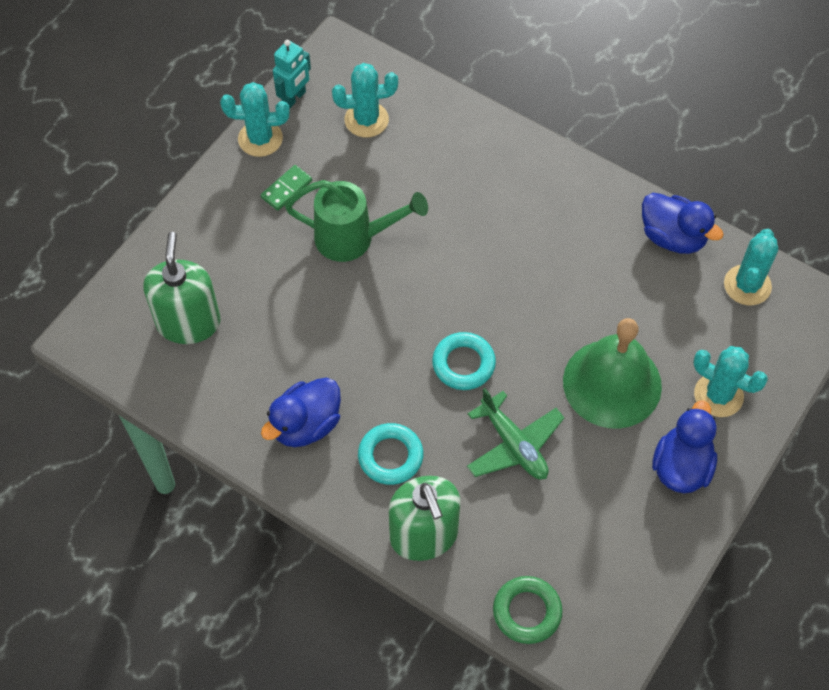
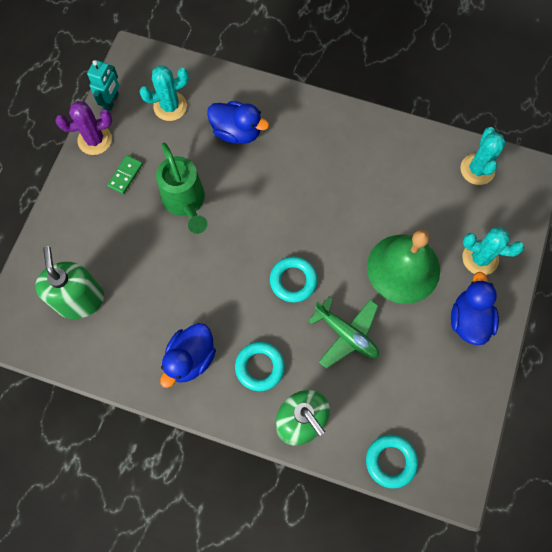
camera: 15 degrees left, 10 degrees up
turquoise cactus [220,82,290,157] -> purple cactus [55,101,113,155]
green watering can [285,180,428,262] -> green watering can turned 75 degrees clockwise [156,143,208,234]
green ring [493,576,563,644] -> turquoise ring [366,435,418,489]
blue duck [642,193,724,254] -> blue duck moved to [207,101,269,144]

